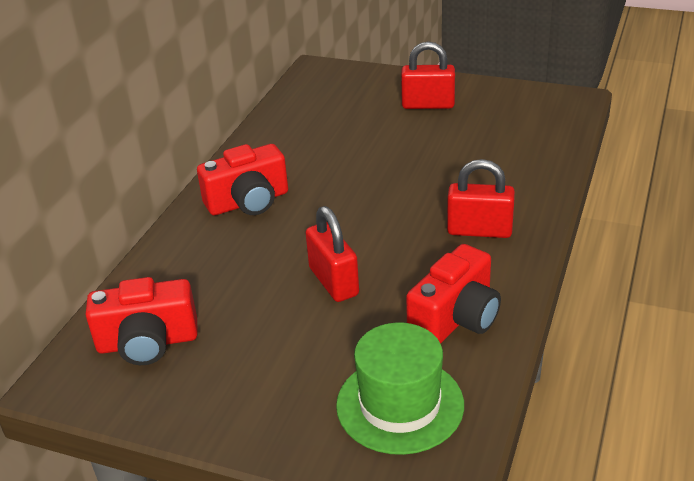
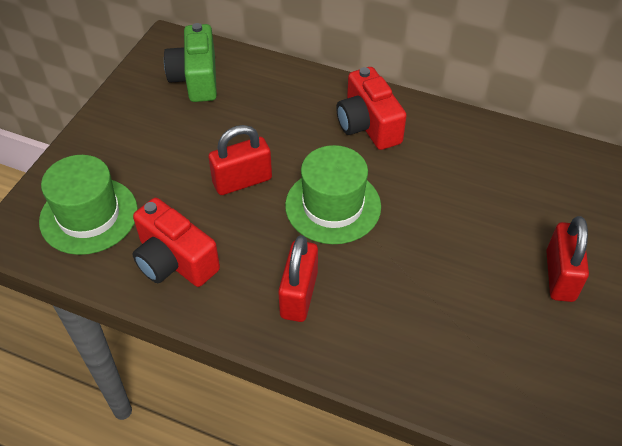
camera: 90 degrees right, 15 degrees up
red camera [86,277,198,365] -> green camera [164,23,217,102]
none -> green hat [285,145,381,244]

